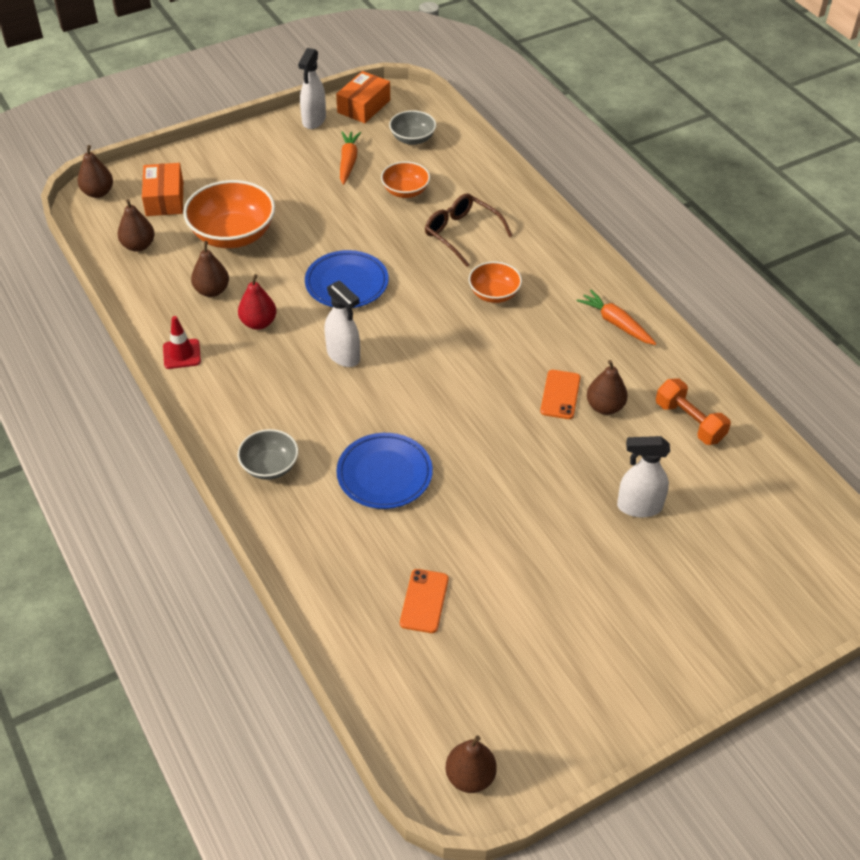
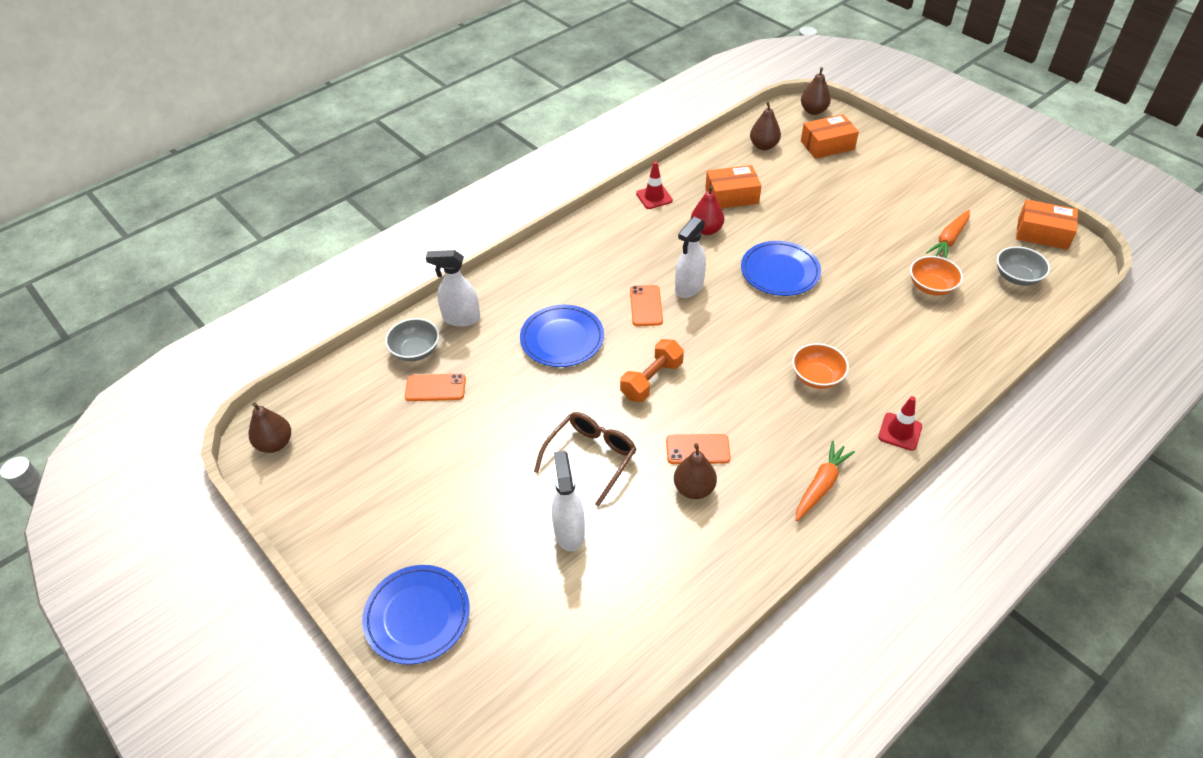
camera: 80 degrees right, 0 degrees up
orange bowl [183,180,275,248] -> none
brown pear [191,241,229,297] -> orange box [705,165,761,209]
grey bowl [238,429,298,480] -> grey bowl moved to [385,318,439,361]
white spray bottle [298,48,326,129] -> white spray bottle moved to [426,250,480,327]
orange carrot [340,131,361,185] -> orange carrot turned 135 degrees clockwise [926,210,970,259]
brown glasses [425,193,513,267] -> brown glasses moved to [534,412,636,507]
orange dumbbell [656,378,731,445] -> orange dumbbell moved to [620,339,684,402]
none -> blue plate [362,565,470,665]
none -> orange phone [630,285,663,326]
none -> red traffic cone [878,396,922,451]

